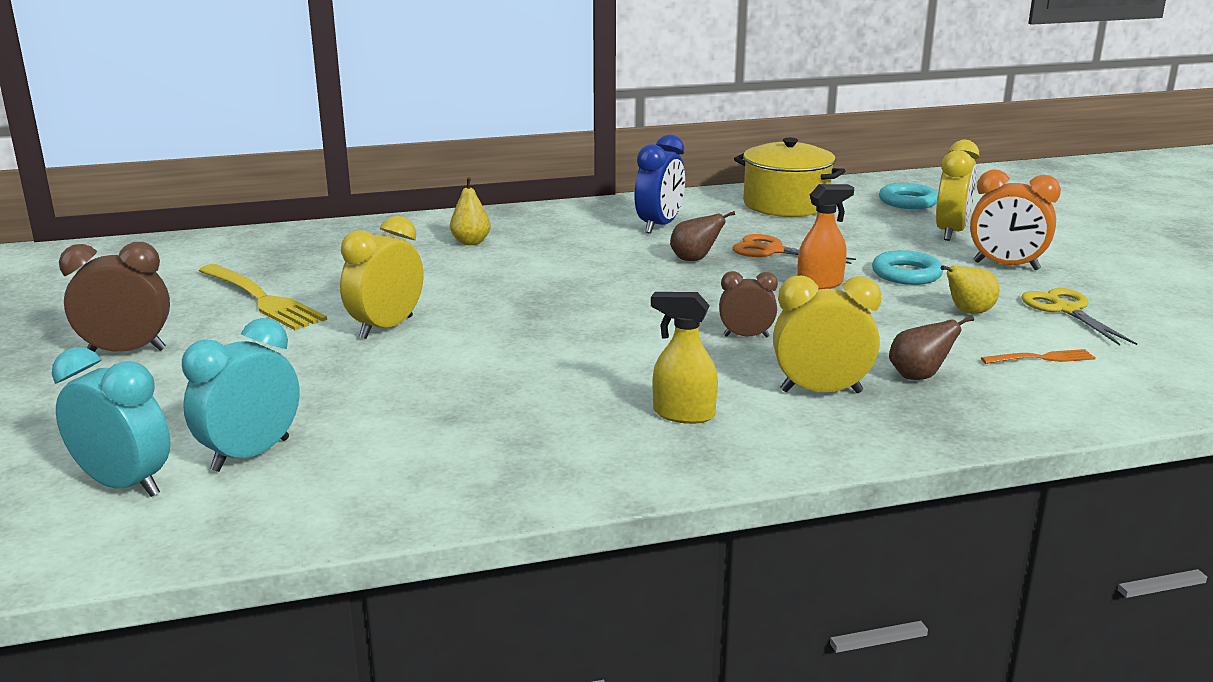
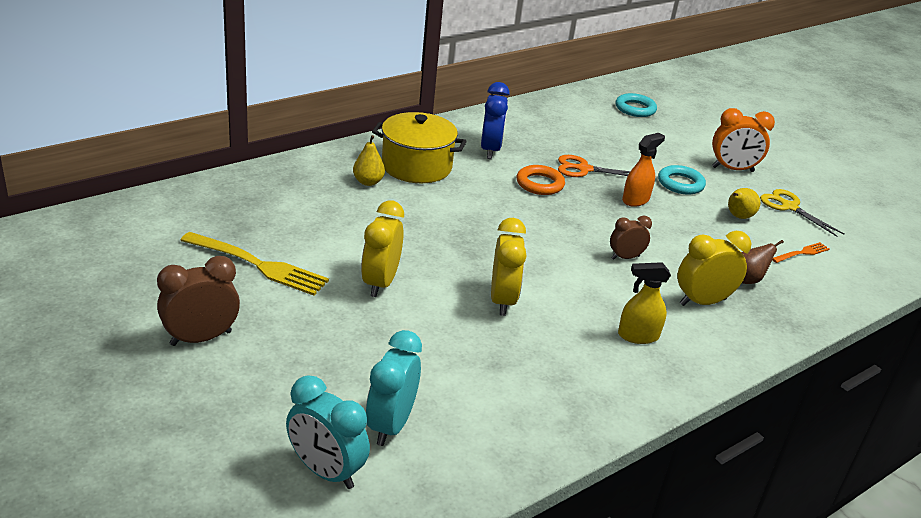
camera: 25 degrees left, 10 degrees up
turquoise clock [52,347,171,497] -> turquoise clock turned 150 degrees counterclockwise [286,375,370,489]
brown pear [670,211,735,261] -> orange ring [516,165,565,195]
yellow pot [734,138,845,217] -> yellow pot moved to [372,112,467,183]
yellow clock [936,140,979,241] -> yellow clock moved to [491,218,527,316]

